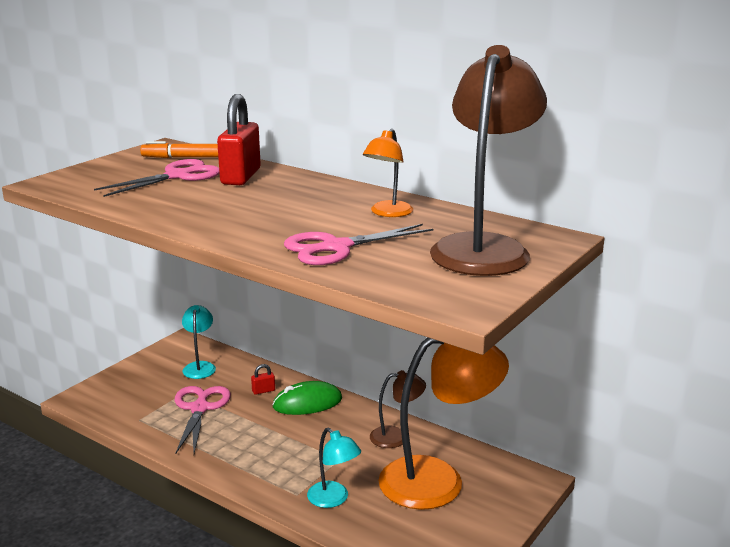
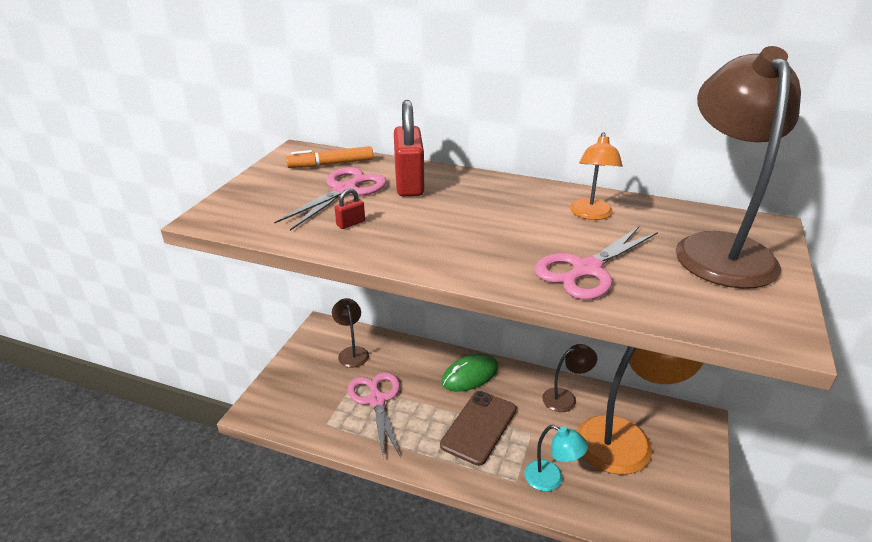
camera: 15 degrees left, 10 degrees up
turquoise lamp [182,305,216,379] -> brown lamp [332,298,369,367]
red padlock [251,364,275,395] -> red padlock moved to [335,188,365,229]
none -> brown phone [440,391,516,466]

